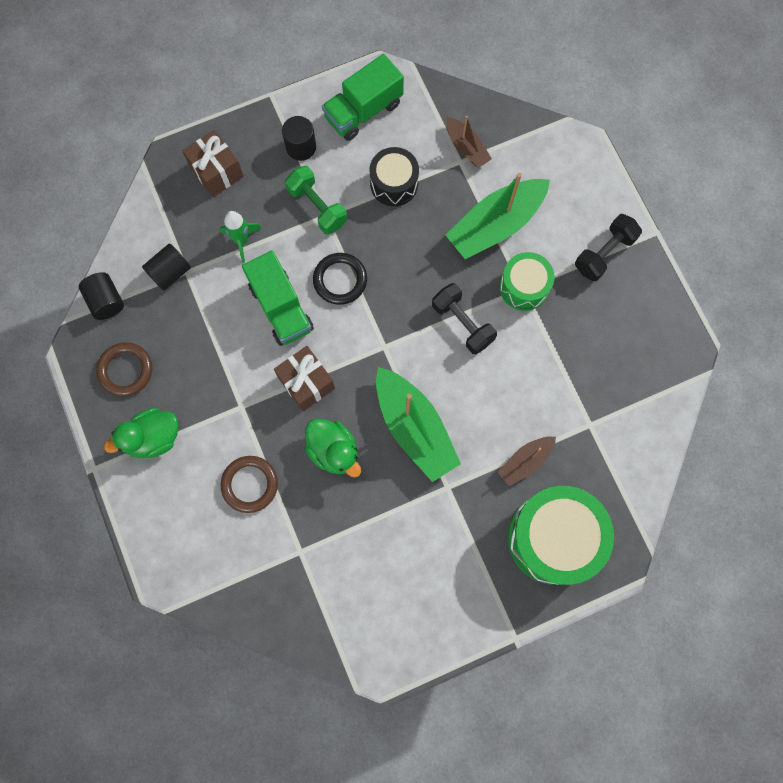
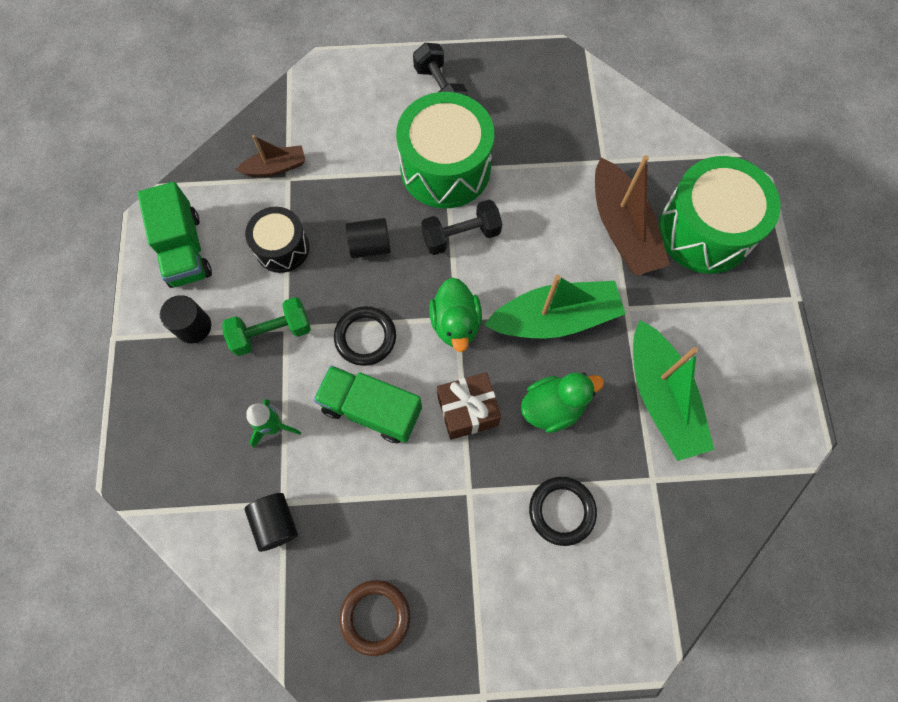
camera: 70 degrees left, 5 degrees down
black cylinder [79,272,124,320] -> black cylinder moved to [346,218,391,258]
green duck [104,408,179,458] -> green duck moved to [429,277,482,352]
brown gift [182,130,244,197] -> none
brown ring [221,456,278,513] -> black ring [529,477,597,546]
green truck [242,251,314,346] -> green truck turned 150 degrees counterclockwise [314,365,422,444]
green boat [446,173,550,259] -> green boat moved to [633,320,714,461]
brown boat [498,437,556,486] -> brown boat [595,155,670,276], size x1.84
green drum [500,252,554,311] -> green drum [396,92,494,208], size x1.74

